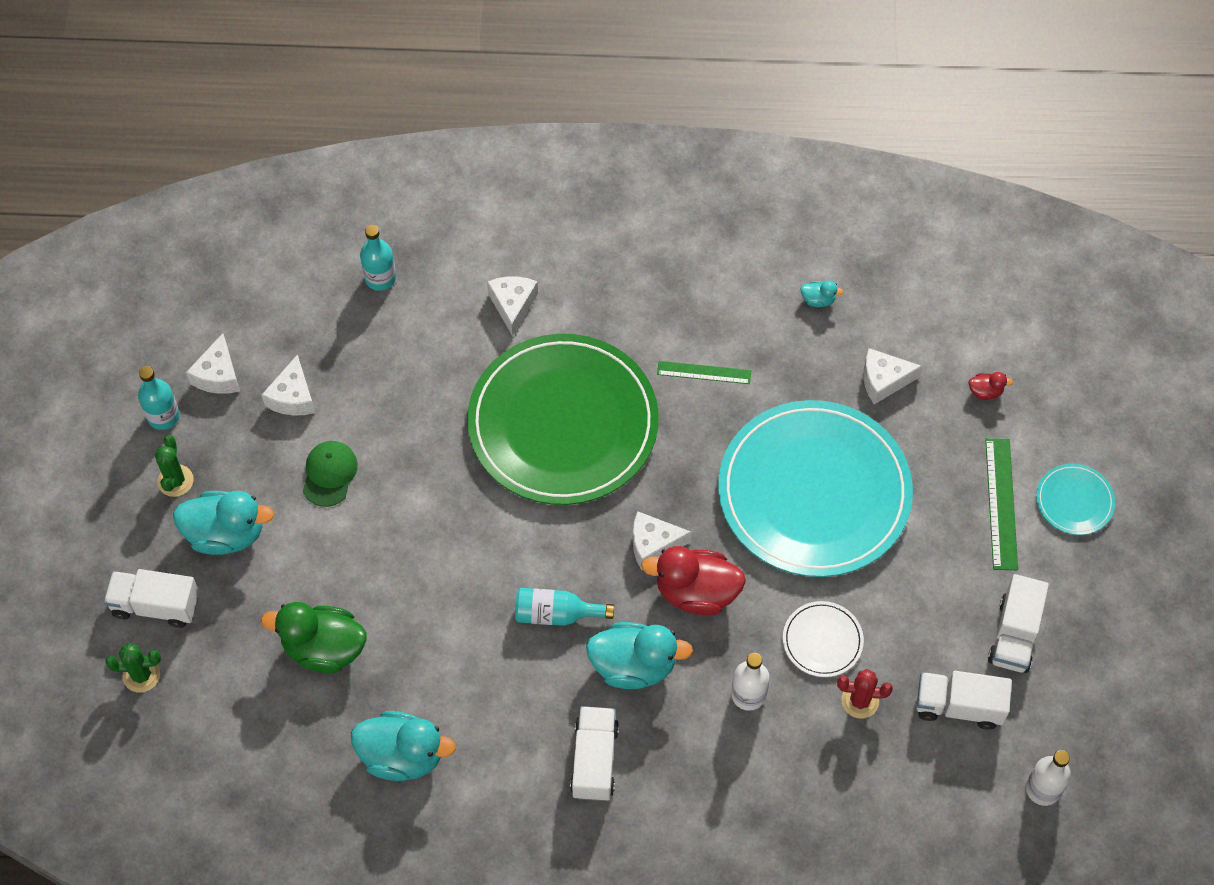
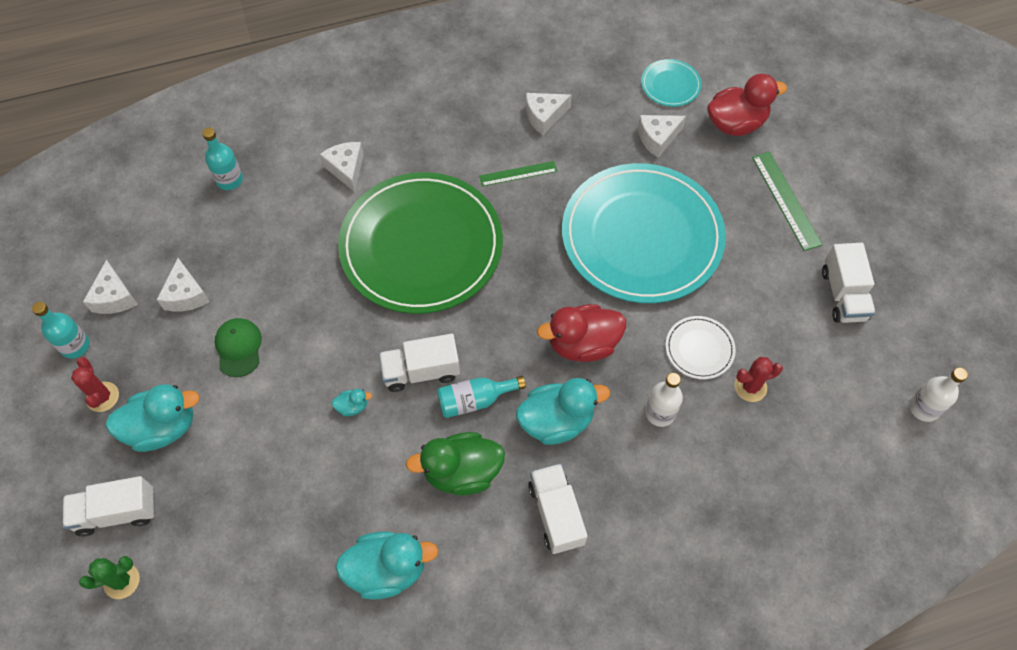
camera: 20 degrees left, 0 degrees up
green cactus [155,435,194,497] -> red cactus [71,357,119,412]
green duck [261,602,367,673] -> green duck moved to [406,432,505,496]
white cheese [633,511,692,570] -> white cheese moved to [526,93,571,135]
turquoise duck [800,281,844,307] -> turquoise duck moved to [331,389,372,416]
white truck [916,671,1012,730] -> white truck moved to [379,334,460,392]
red duck [968,372,1013,400] -> red duck [707,74,787,136], size x2.26
turquoise plate [1036,464,1115,535] -> turquoise plate moved to [641,59,702,107]

